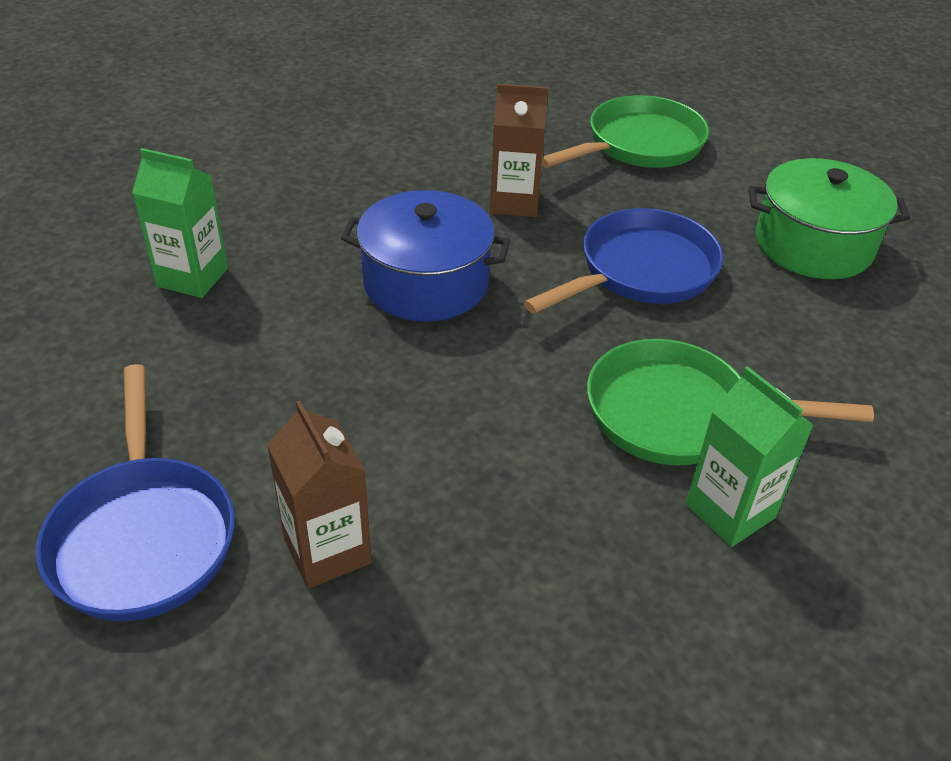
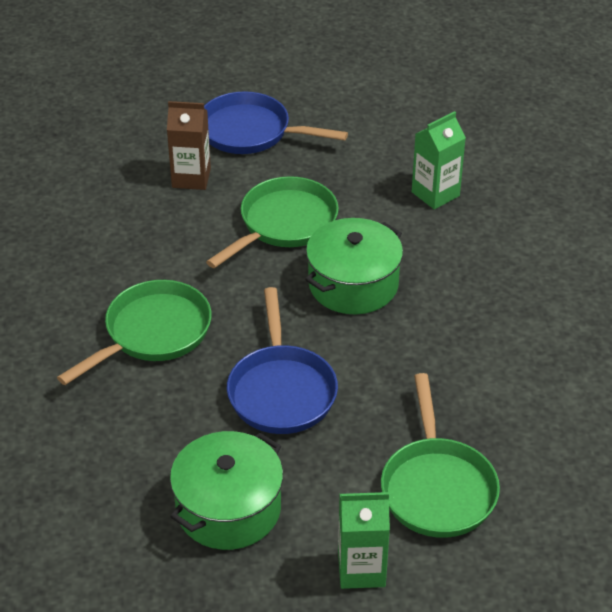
camera: 125 degrees right, 0 degrees up
blue pot [341,190,510,322] -> green pot [305,218,403,315]
brown carton [490,84,548,217] -> none
green carton [686,366,814,547] -> green carton moved to [338,492,390,589]
none -> green pan [206,176,339,268]

